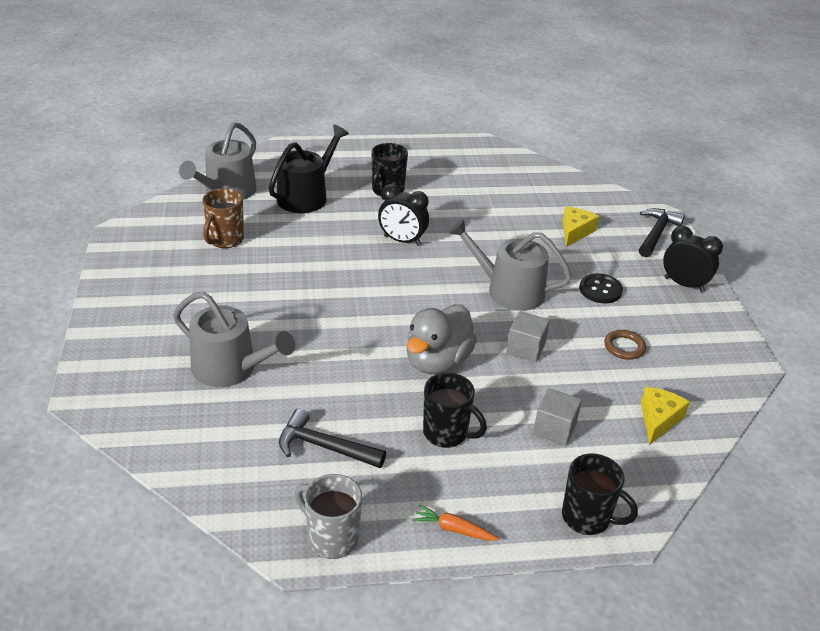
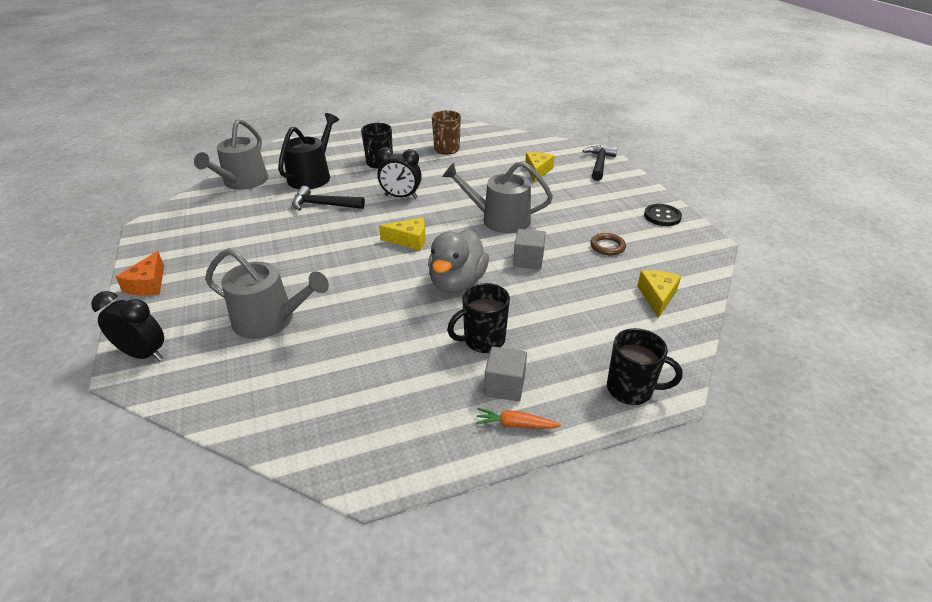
camera: 10 degrees left, 0 degrees up
brown mug [202,188,244,248] -> brown mug moved to [432,110,461,154]
black hammer [279,408,386,468] -> black hammer moved to [292,186,365,211]
grey mug [295,474,362,559] -> none
black mug [423,373,487,448] -> black mug turned 135 degrees clockwise [447,283,510,353]
grey cube [533,388,582,446] -> grey cube moved to [484,347,527,402]
black button [579,273,623,303] -> black button moved to [644,204,682,226]
black clock [663,226,723,292] -> black clock moved to [91,291,164,361]
none -> orange cheese [116,251,164,296]
none -> yellow cheese [379,218,425,251]

